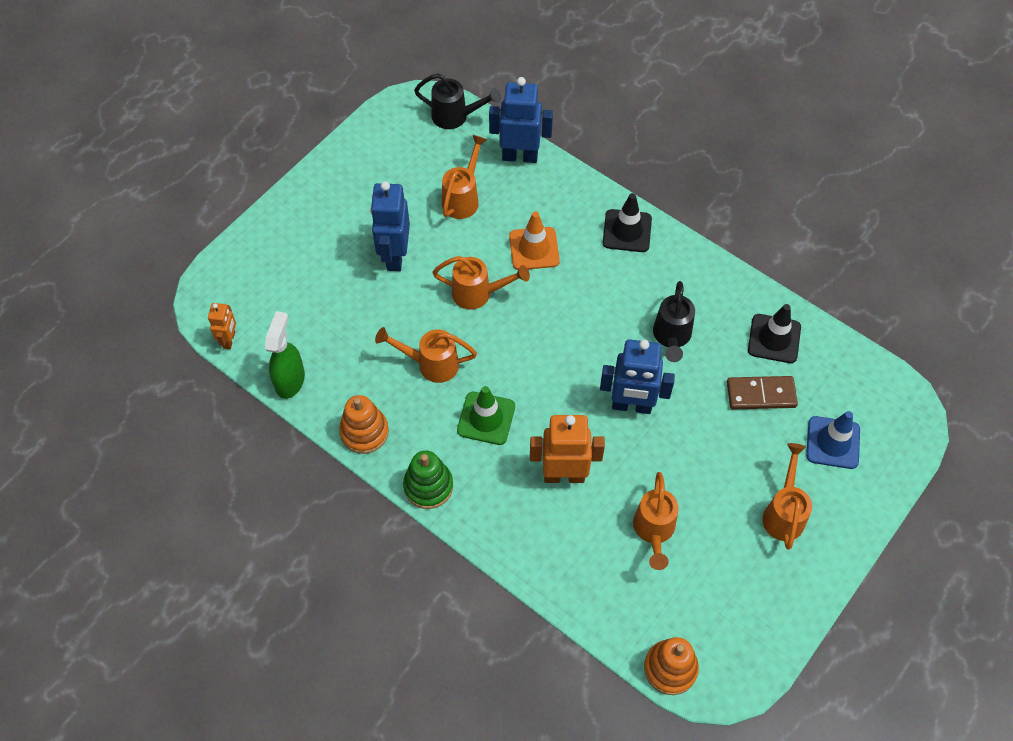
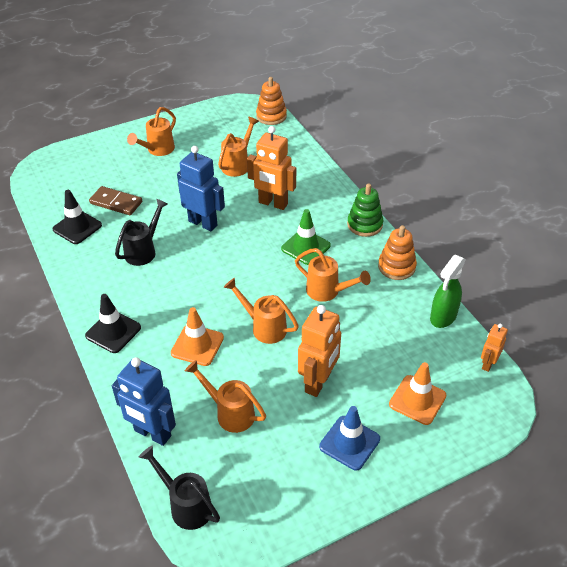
camera: 155 degrees left, 15 degrees down
blue robot [370,181,410,271] -> orange robot [298,305,341,397]
orange watering can [442,135,487,219] -> orange watering can turned 75 degrees clockwise [185,360,266,433]
blue traffic cone [806,411,860,469] -> blue traffic cone moved to [319,406,380,470]
none -> orange traffic cone [389,362,446,425]

